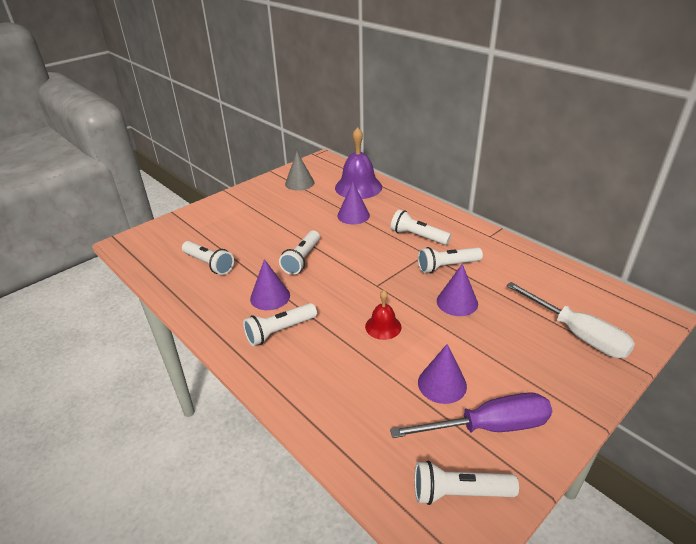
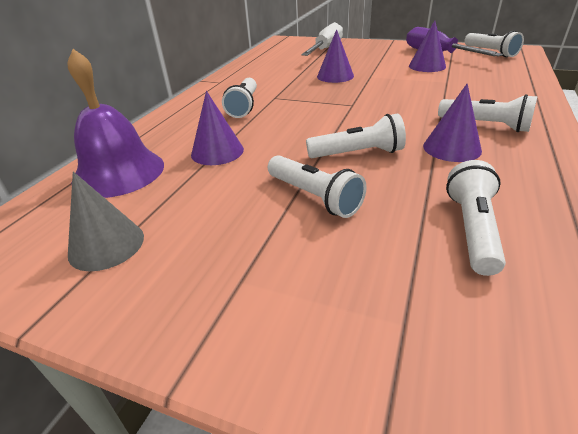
camera: 115 degrees left, 0 degrees up
red bell [365,290,402,340] -> none
white flashlight [418,247,483,273] -> white flashlight moved to [268,155,367,218]

